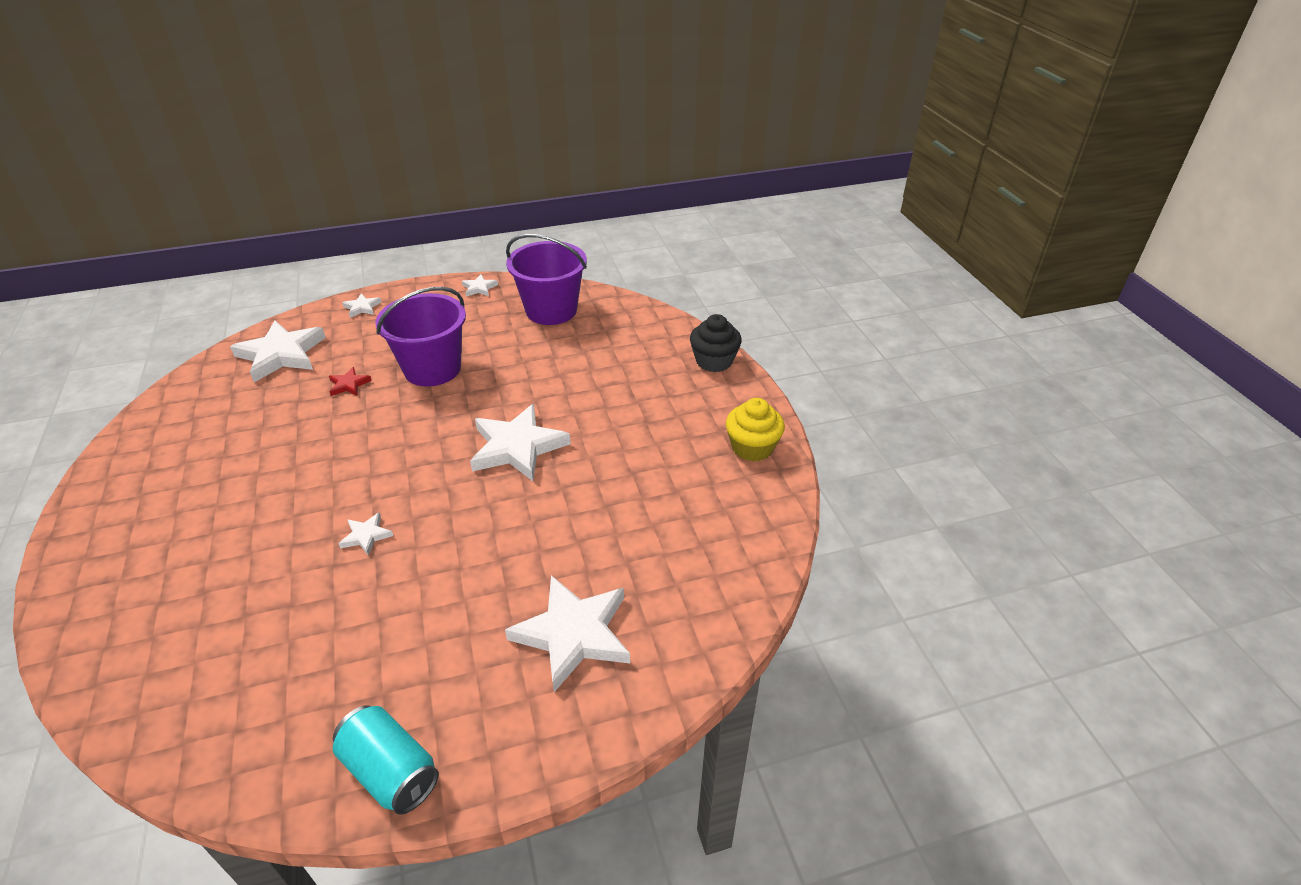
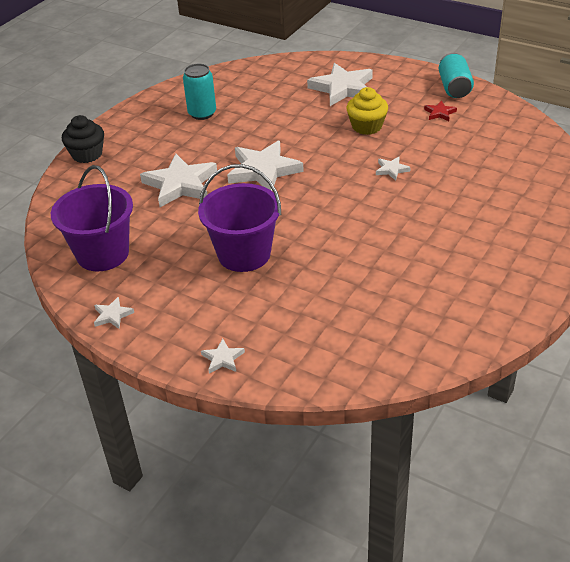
camera: 130 degrees left, 0 degrees up
white star [230,320,326,382] -> white star moved to [140,154,217,207]
red star [329,367,372,396] -> red star moved to [424,100,457,121]
yellow cupcake [726,398,785,462] -> yellow cupcake moved to [347,87,388,135]
none -> turquoise can [183,64,216,120]

